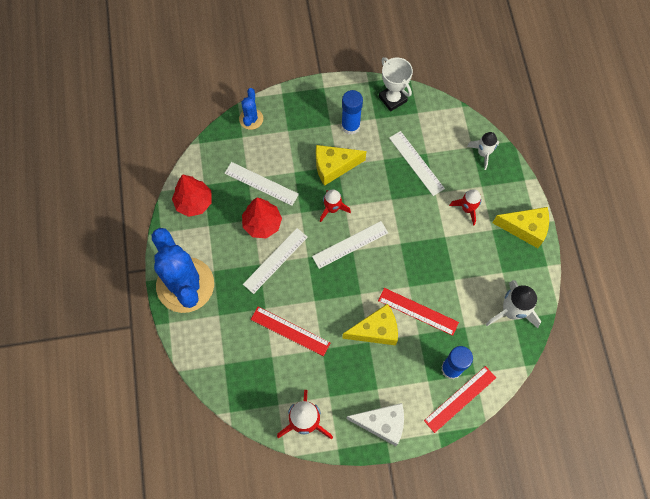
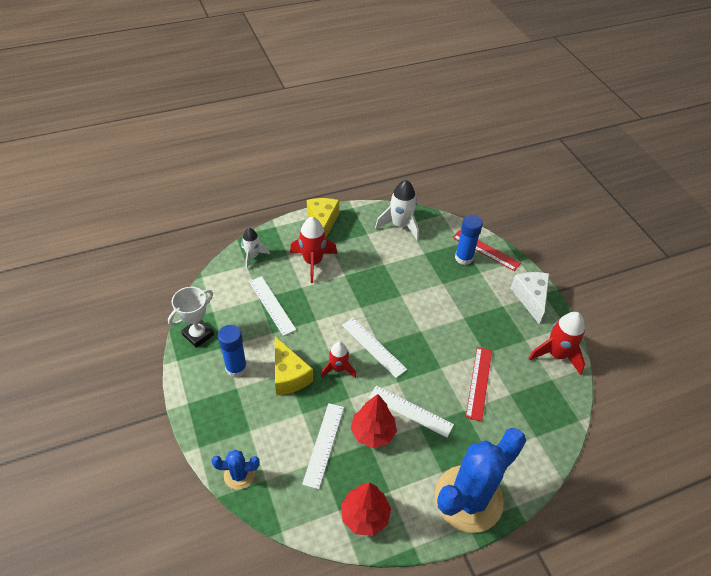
camera: 105 degrees left, 20 degrees down
yellow cheese [342,303,398,345] -> none
red ruler [378,288,459,336] -> none
white ruler [389,131,445,196] -> white ruler turned 75 degrees counterclockwise [249,276,296,336]
red rocket [449,189,482,226] -> red rocket [290,217,337,283], size x1.56

